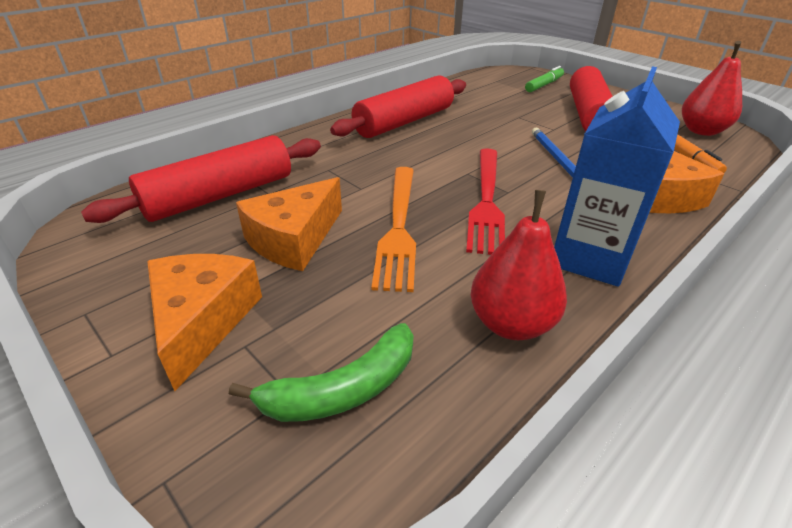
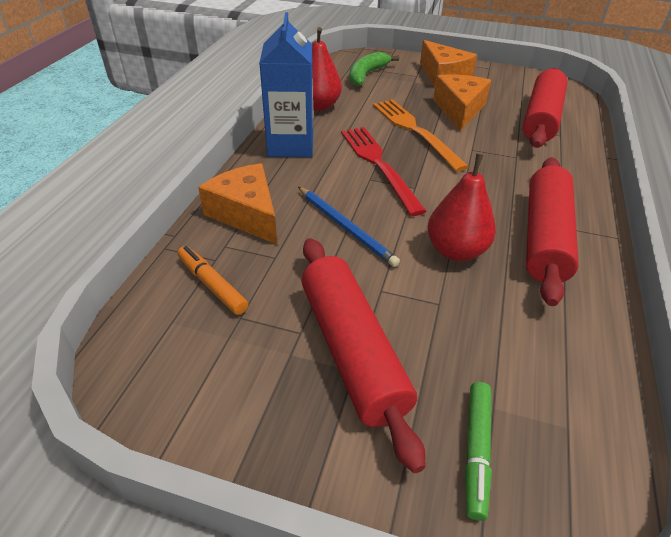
camera: 150 degrees right, 5 degrees up
red pear [682,41,742,136] -> red pear moved to [427,154,496,261]

